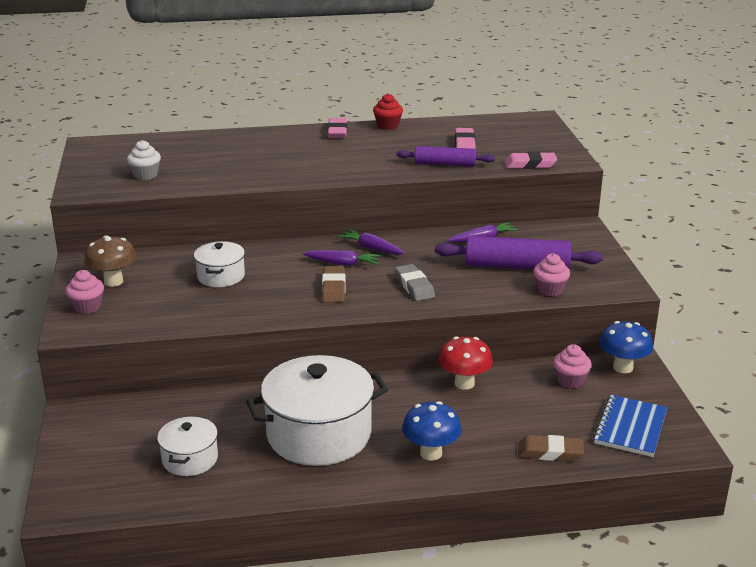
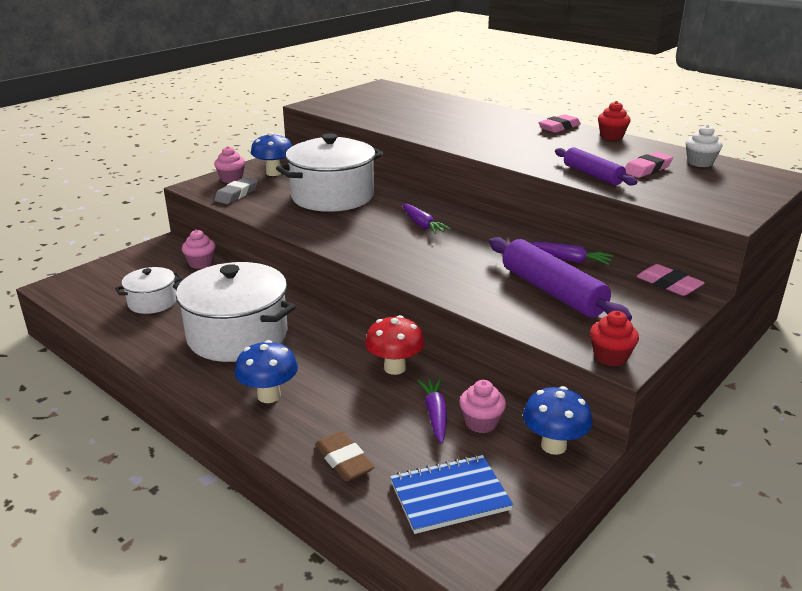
camera: 50 degrees right, 0 degrees up
brown mushroom [84,235,136,287] -> blue mushroom [251,132,292,176]
white cupcake [127,140,161,180] -> white cupcake moved to [685,125,723,167]
white pot [194,241,245,287] -> white pot [276,133,383,212], size x1.94
brown eraser [322,266,346,303] -> none
purple carrot [337,229,405,255] -> purple carrot moved to [417,378,447,444]
grey eraser [395,264,435,301] -> grey eraser moved to [214,177,258,204]
pink eraser [504,152,557,169] -> pink eraser moved to [636,264,705,296]
pink cupcake [533,253,570,296] -> pink cupcake moved to [182,230,216,269]
none -> red cupcake [590,311,639,366]

